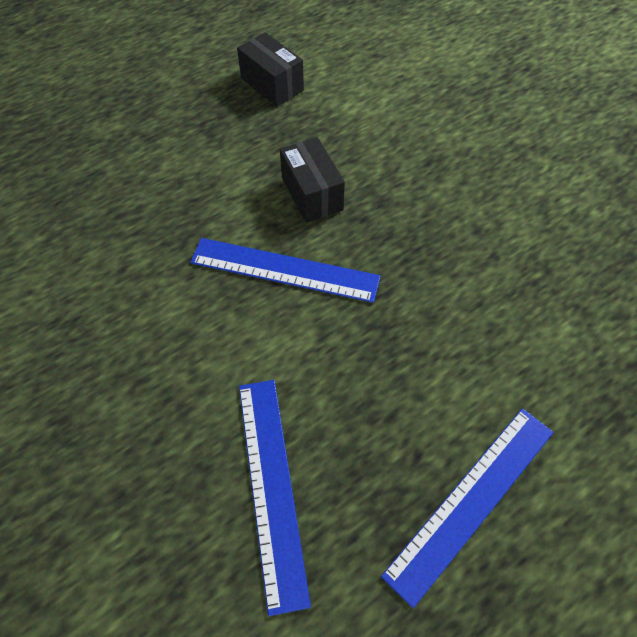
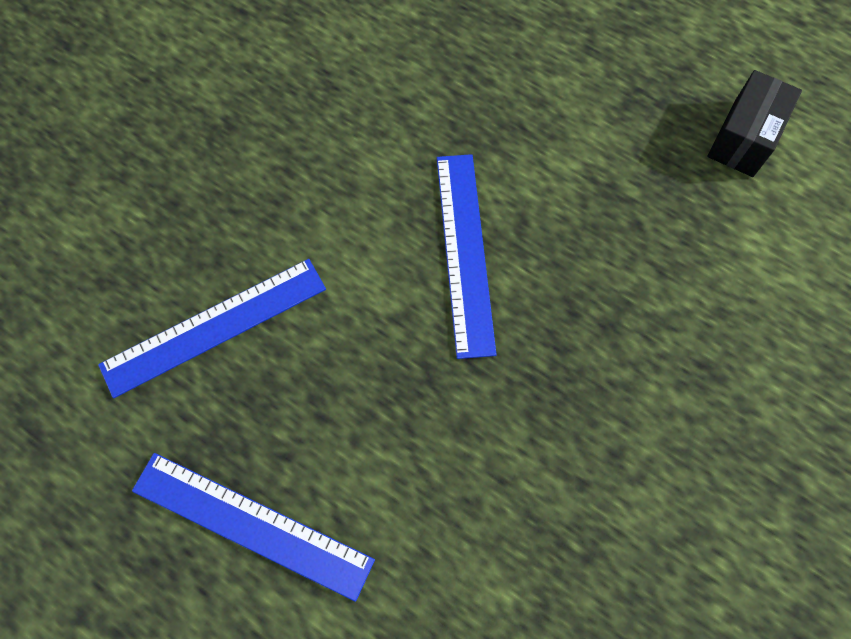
camera: 70 degrees right, 10 degrees up
black box [280,137,345,223] -> none

